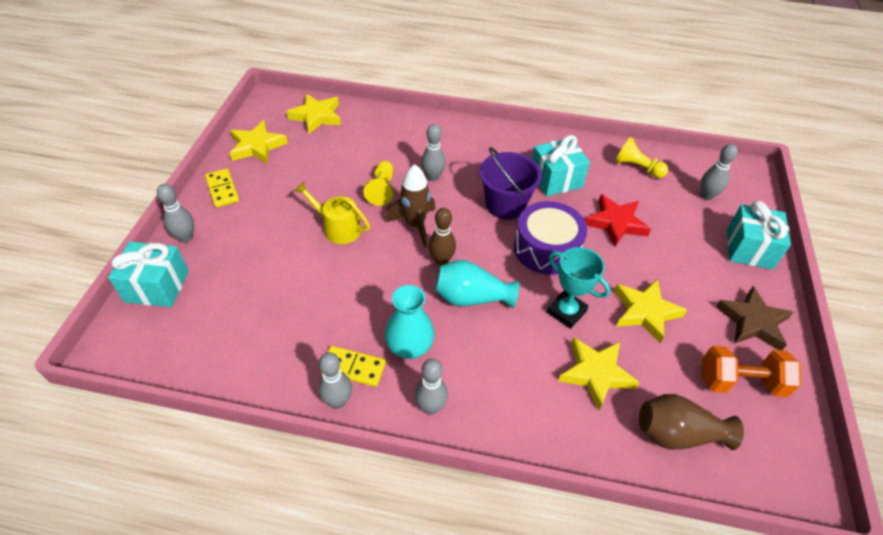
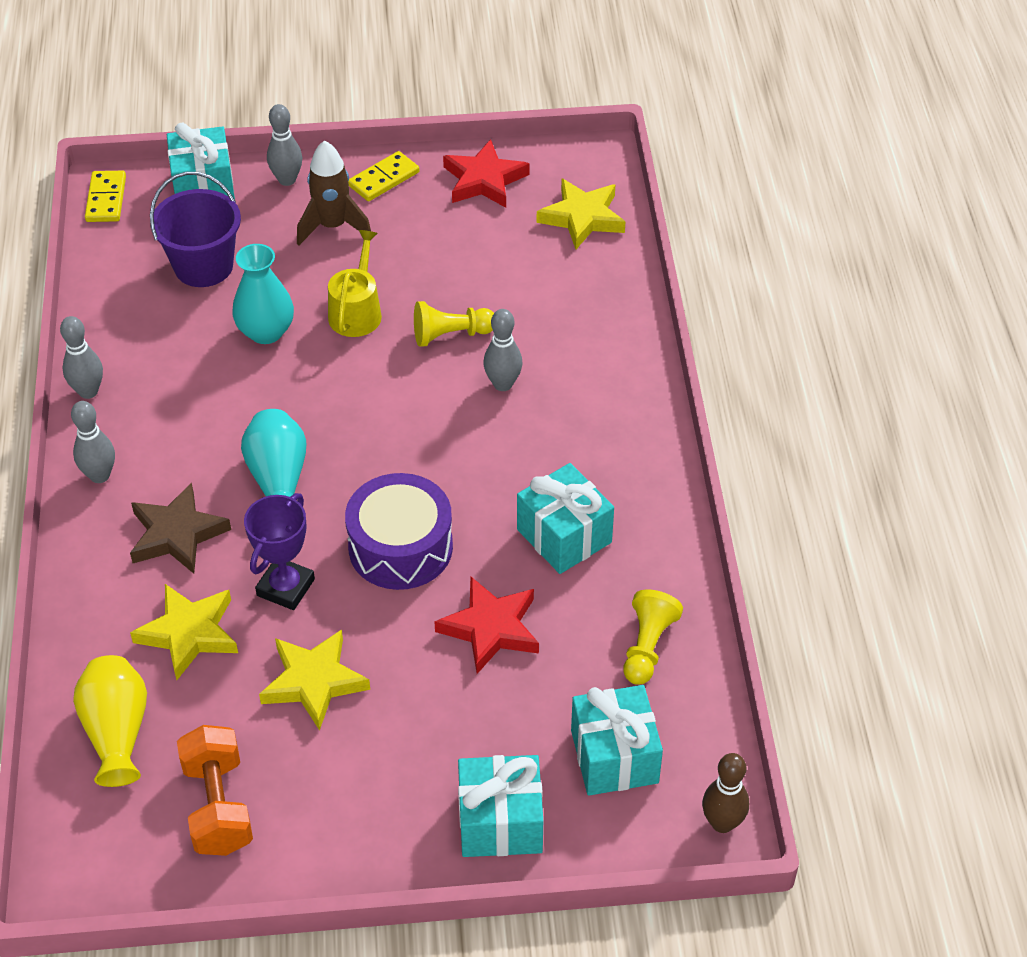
camera: 75 degrees right, 0 degrees up
yellow star [230,120,288,164] -> red star [443,139,530,208]
yellow domino [320,346,386,387] -> yellow domino moved to [85,171,126,222]
brown rocket [385,164,436,247] -> brown rocket moved to [297,140,371,246]
turquoise vase [385,285,434,359] -> turquoise vase moved to [232,244,294,344]
brown bowling pin [428,208,456,266] -> brown bowling pin moved to [702,753,749,833]
purple bucket [479,147,542,219] -> purple bucket moved to [150,172,241,287]
turquoise trophy [547,247,610,329] -> purple trophy [244,493,315,610]
brown vase [639,394,744,450] -> yellow vase [73,655,147,787]
grey bowling pin [701,144,738,200] -> turquoise gift [571,685,663,796]
brown star [716,286,793,350] -> brown star moved to [130,483,231,574]

